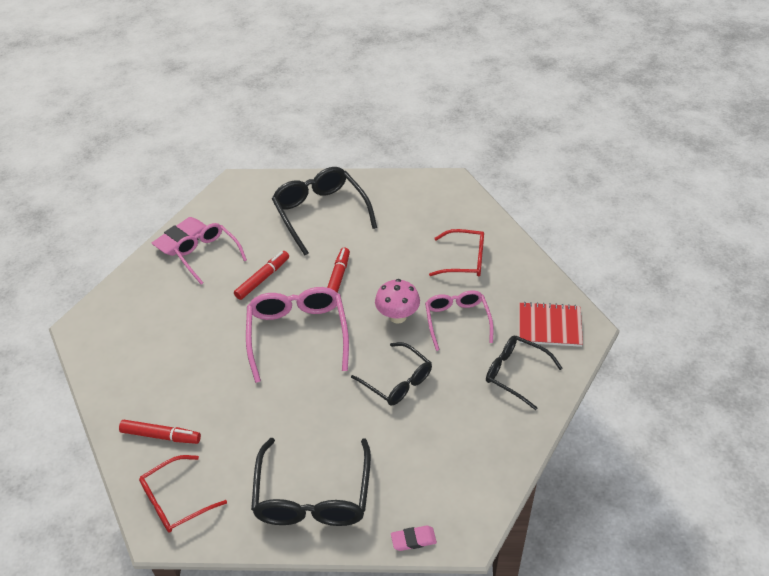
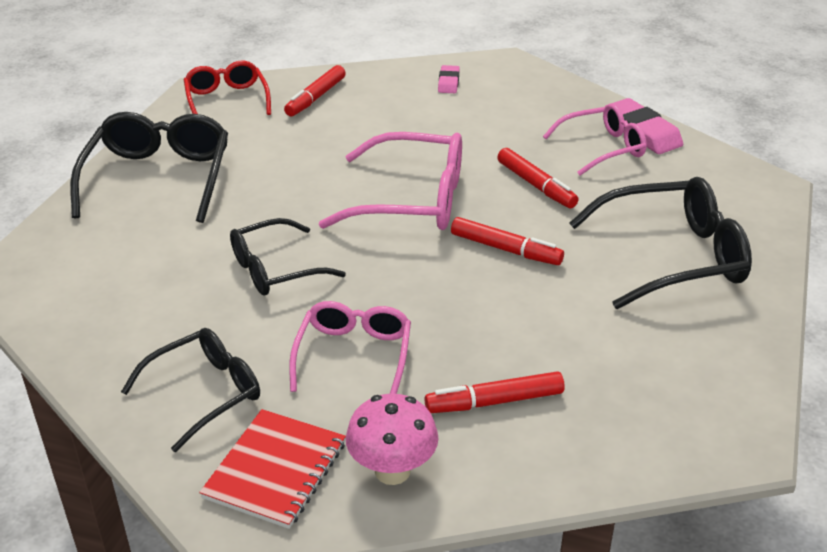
camera: 105 degrees right, 10 degrees down
black glasses [251,438,371,526] -> black glasses turned 75 degrees clockwise [70,112,228,223]
pink mushroom [375,279,420,324] -> pink mushroom moved to [346,394,439,485]
pink eraser [391,526,437,551] -> pink eraser moved to [438,65,460,93]
pink glasses [425,290,493,351] -> pink glasses turned 90 degrees counterclockwise [289,301,411,394]
red glasses [429,229,484,277] -> red marker [425,371,565,413]

